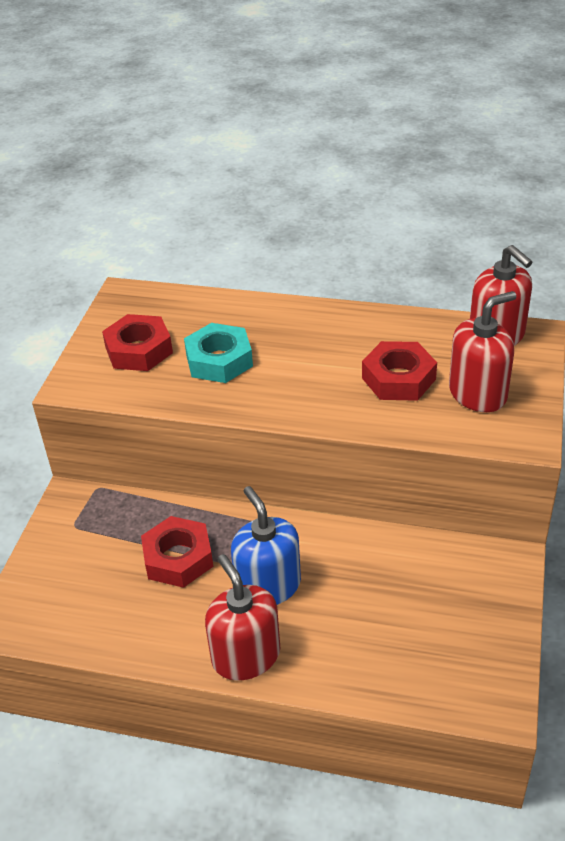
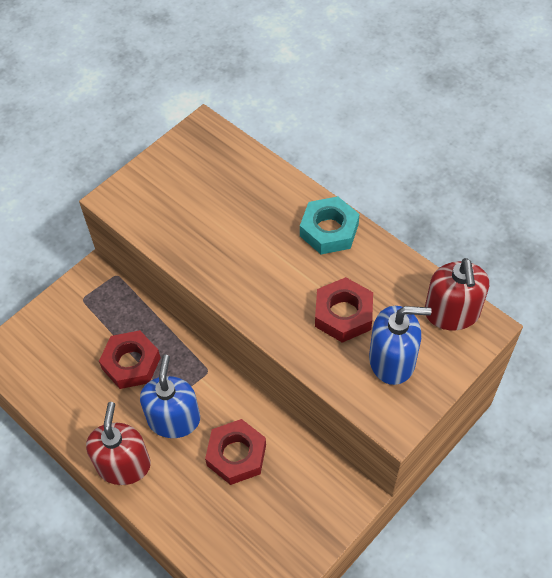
camera: 30 degrees right, 15 degrees up
red nut [102,314,173,371] -> red nut moved to [205,419,266,485]
turquoise nut [184,323,253,383] -> turquoise nut moved to [300,196,359,254]
red soap dispenser [449,291,517,412] -> blue soap dispenser [369,306,432,385]

